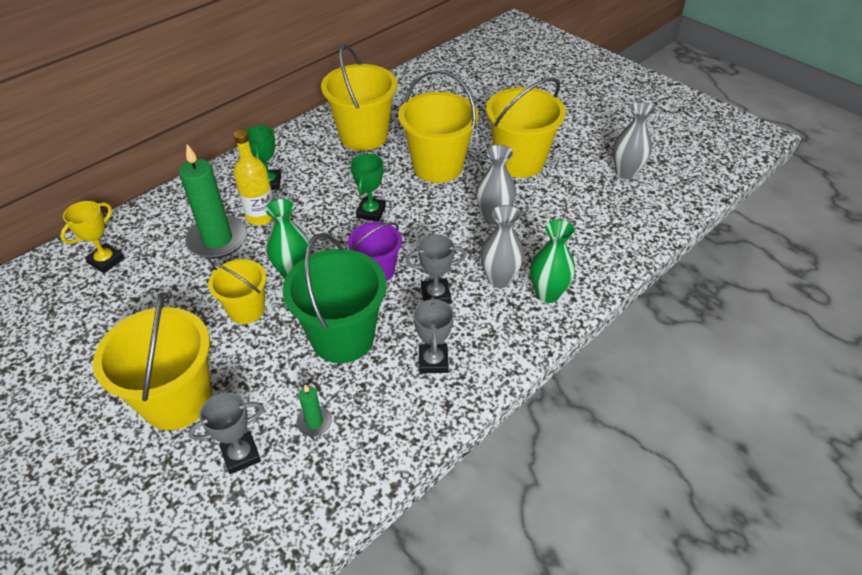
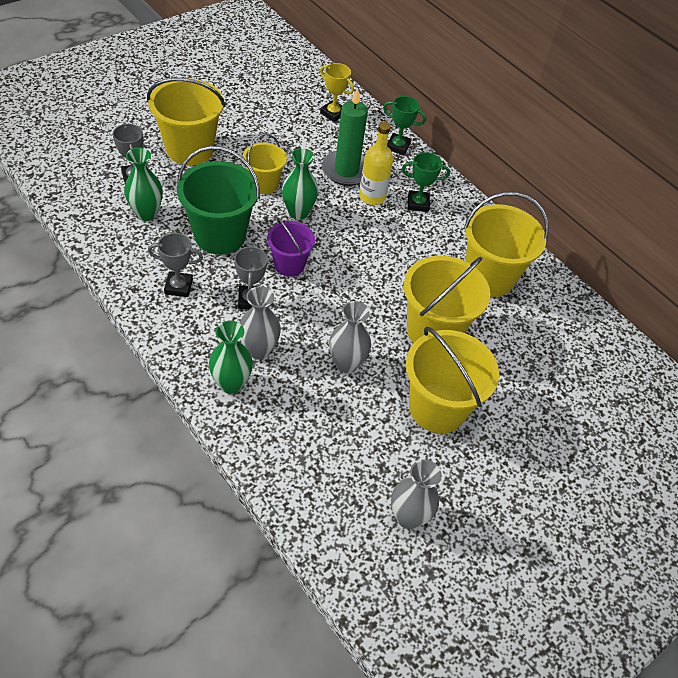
camera: 90 degrees right, 5 degrees up
green candle [296,384,332,436] -> green vase [124,148,163,221]
green trophy [351,154,386,222] -> green trophy moved to [383,96,426,155]

